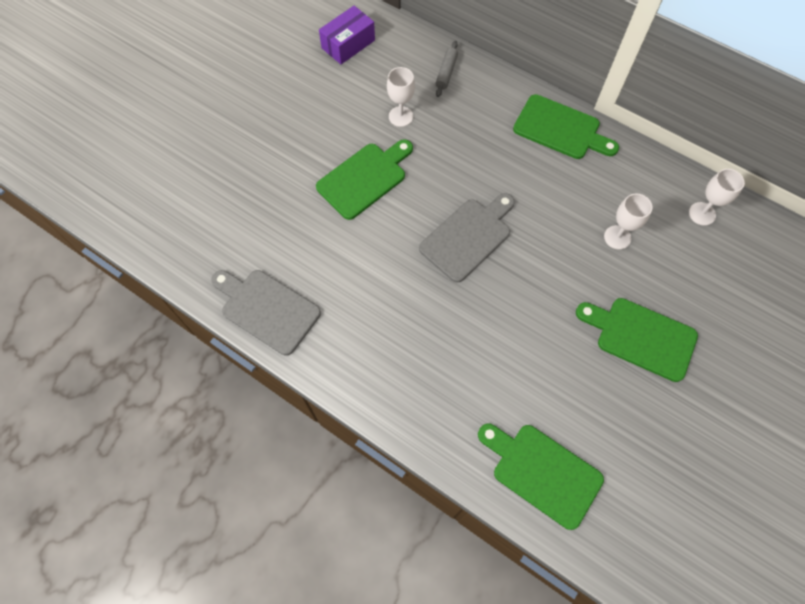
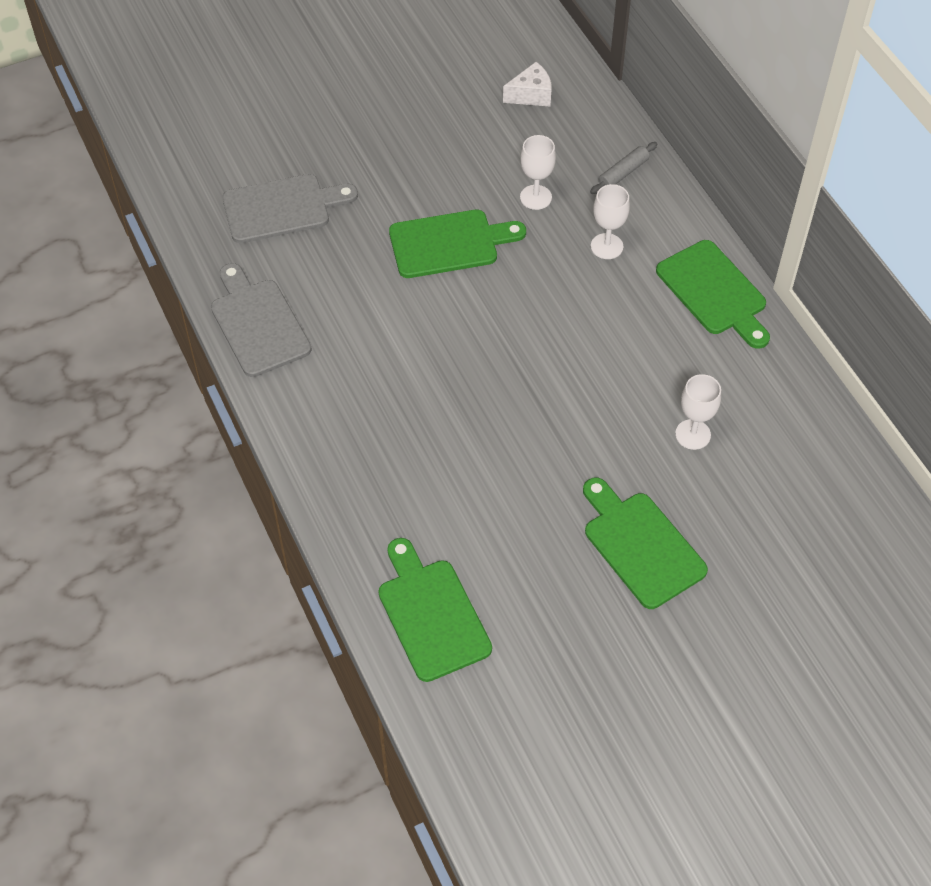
camera: 30 degrees right, 10 degrees down
purple box [319,6,375,64] -> white cheese [503,62,551,106]
grey cutting board [419,193,515,283] -> grey cutting board moved to [222,174,358,243]
white goblet [689,169,745,226] -> white goblet moved to [591,184,630,259]

